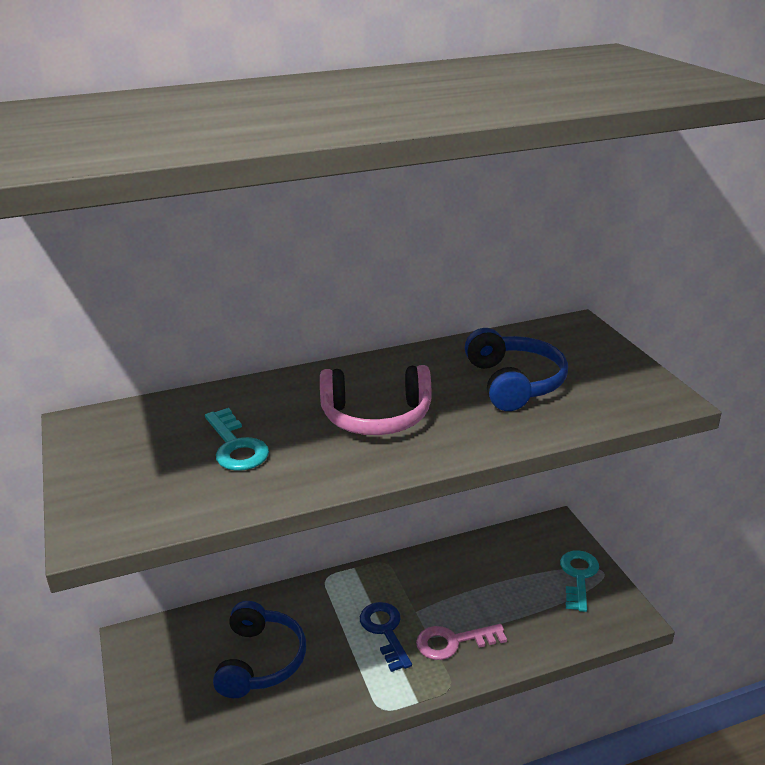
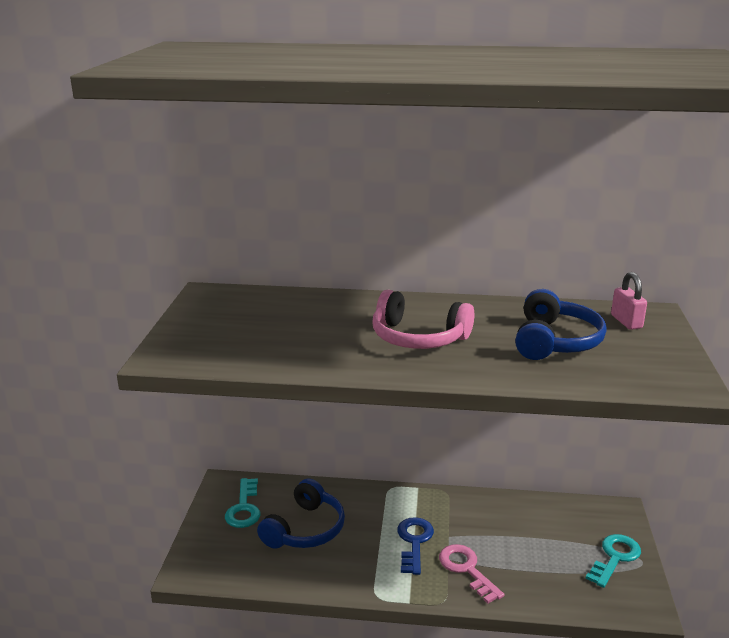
camera: 25 degrees right, 5 degrees down
turquoise key [205,408,269,471] -> turquoise key moved to [225,478,260,528]
pink key [416,624,507,660] -> pink key turned 45 degrees clockwise [439,544,504,604]
none -> pink padlock [611,272,647,330]

